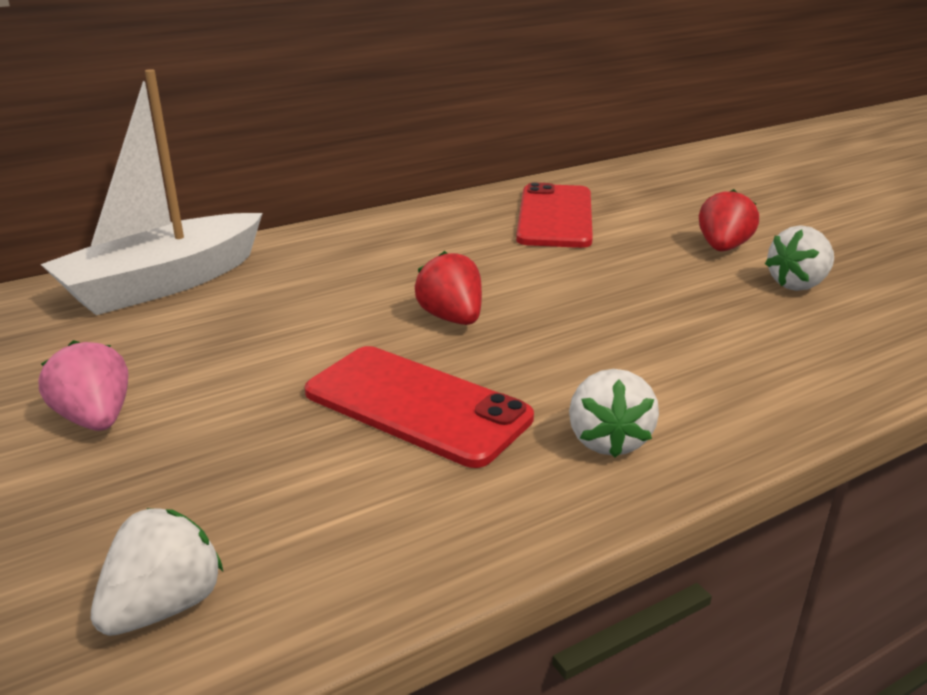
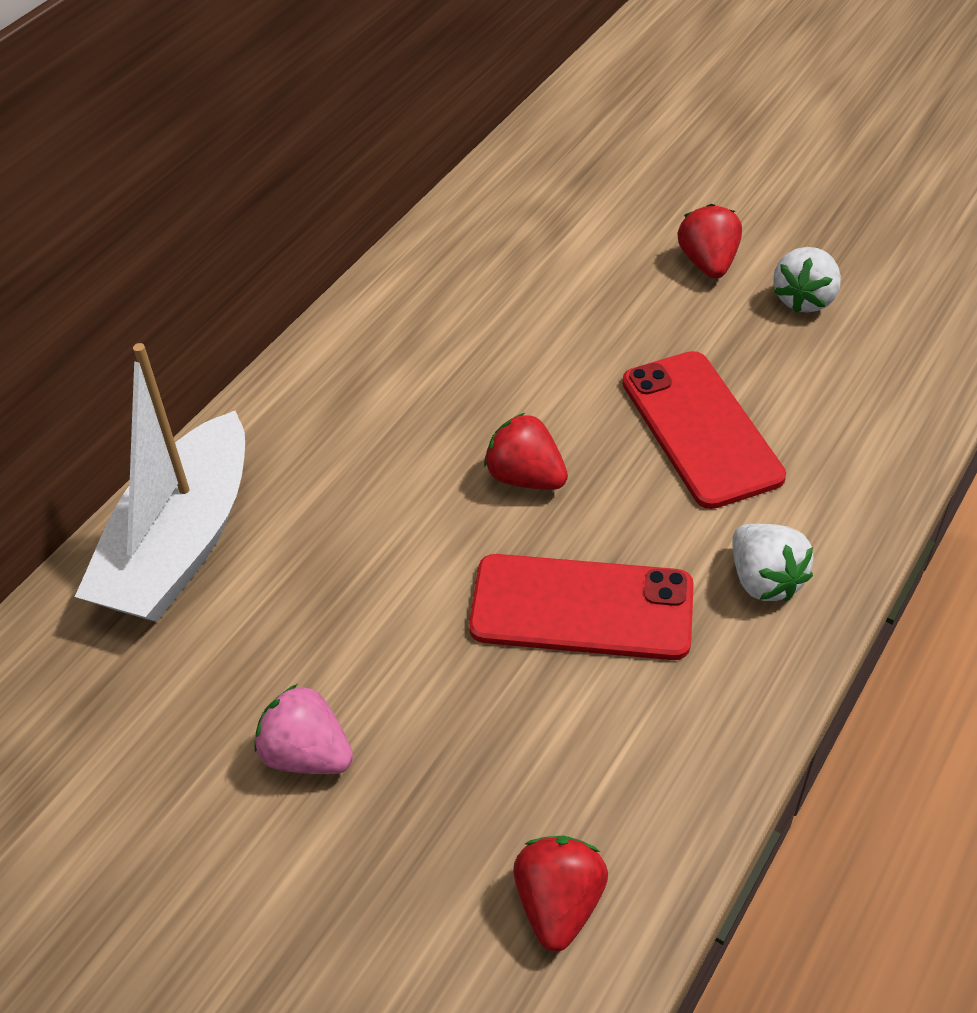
camera: 25 degrees left, 20 degrees up
white strawberry [91,508,223,636] -> red strawberry [513,836,608,952]
red phone [516,183,593,248] -> red phone moved to [622,351,786,509]

